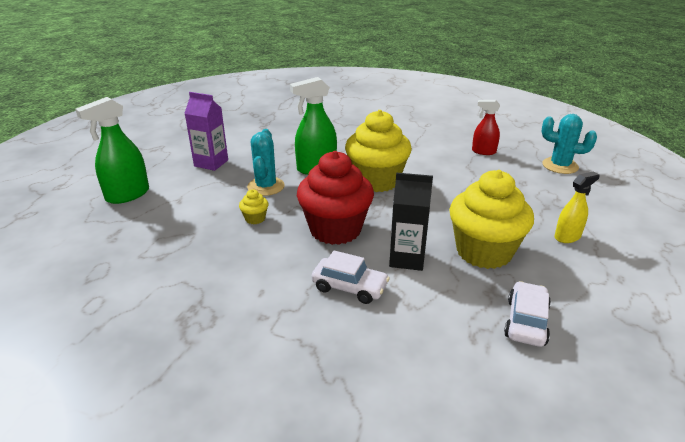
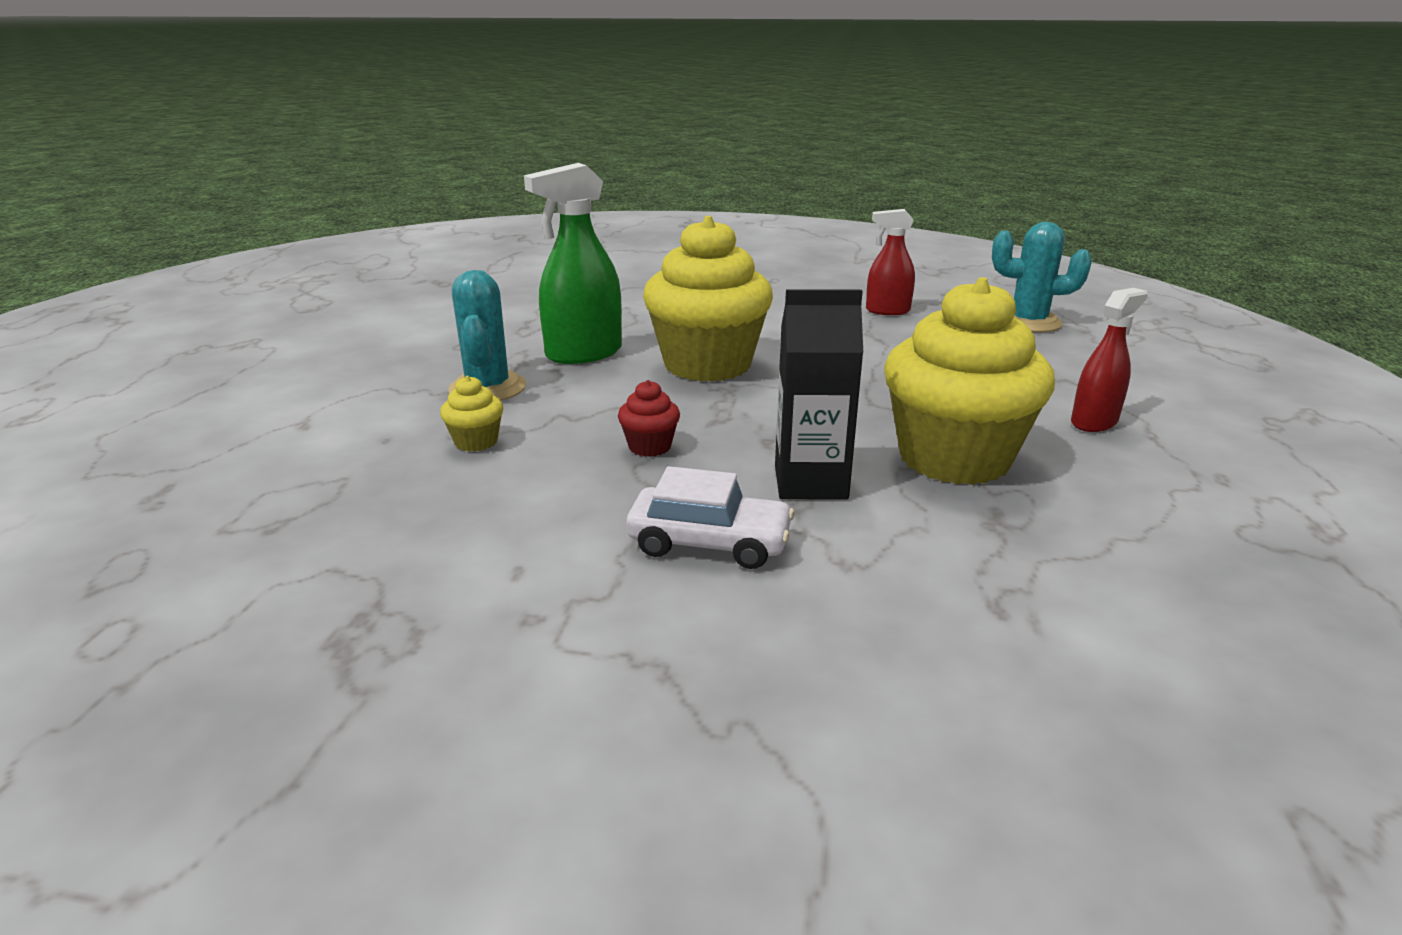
camera: 10 degrees left, 5 degrees down
green spray bottle [75,97,149,204] -> none
purple carton [184,92,228,171] -> none
red cupcake [297,151,374,245] -> red cupcake [618,380,680,457], size x0.40
white car [504,281,551,347] -> none
yellow spray bottle [554,171,600,243] -> red spray bottle [1071,288,1148,432]

